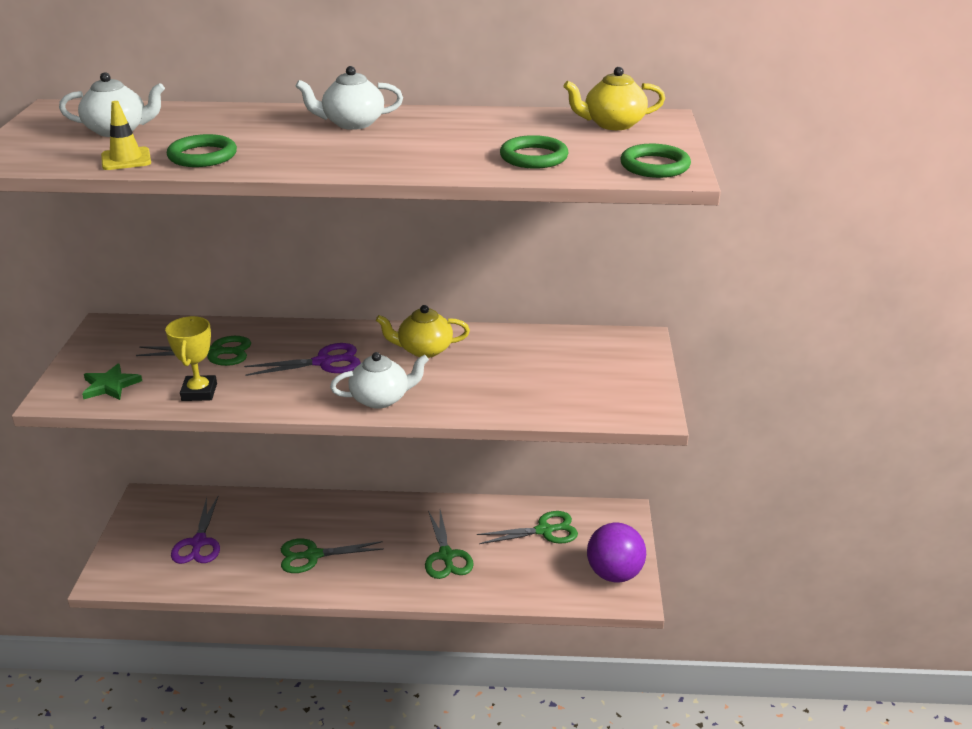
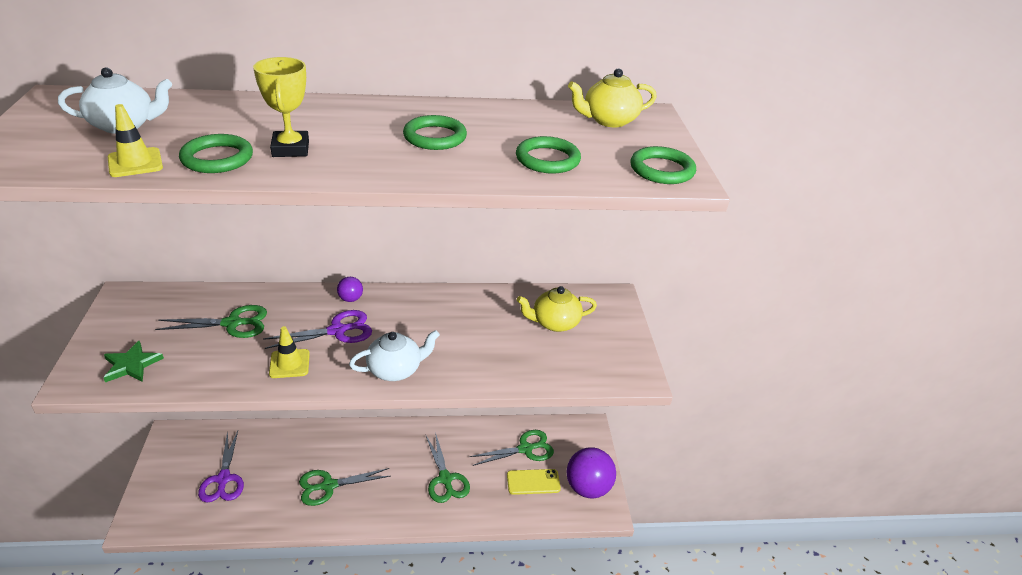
camera: 10 degrees left, 5 degrees up
yellow trophy [165,316,217,401] -> yellow trophy moved to [253,57,309,157]
white teapot [295,66,403,130] -> none
yellow teapot [376,305,470,358] -> yellow teapot moved to [517,286,597,332]
none -> yellow traffic cone [269,326,310,378]
none -> purple ball [337,277,363,302]
none -> green ring [403,115,467,150]
none -> yellow phone [507,469,561,495]

